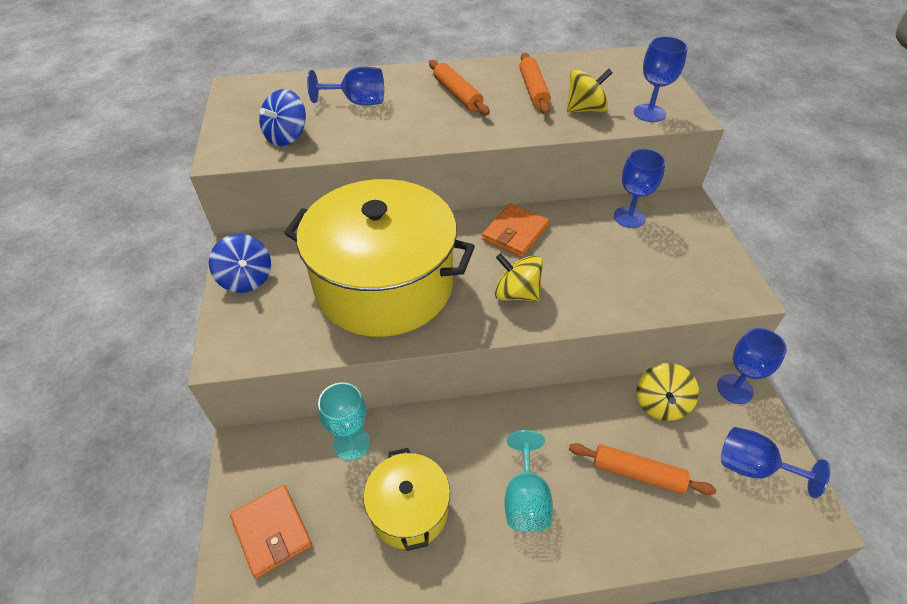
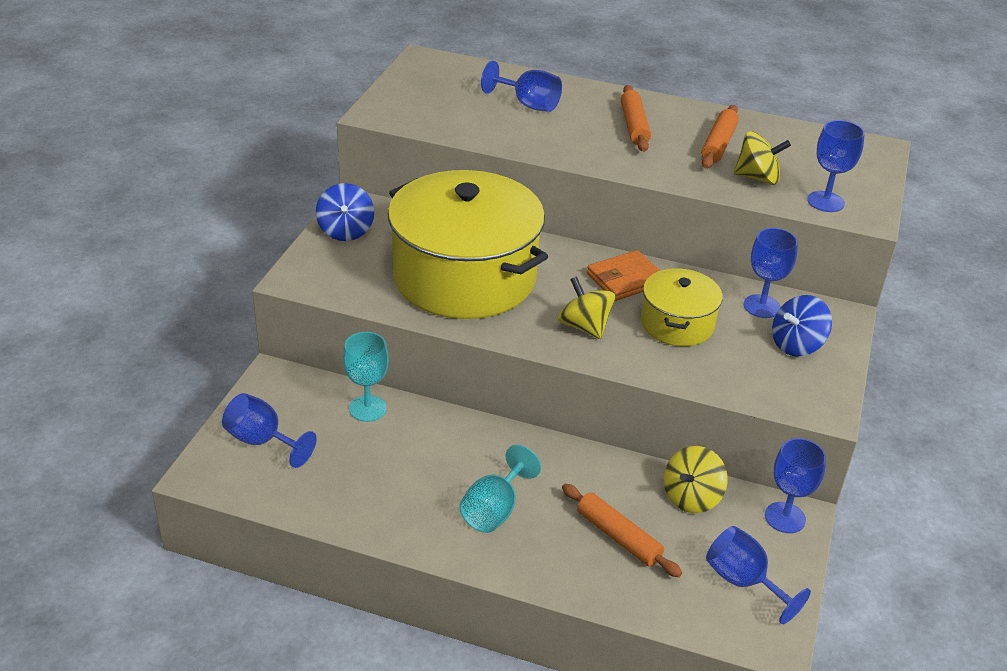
camera: 25 degrees right, 10 degrees down
orange wallet [230,485,312,578] -> blue goblet [222,393,317,468]
blue spinning top [259,89,306,146] -> blue spinning top moved to [772,295,832,356]
yellow pot [363,448,450,551] -> yellow pot moved to [641,268,723,346]

